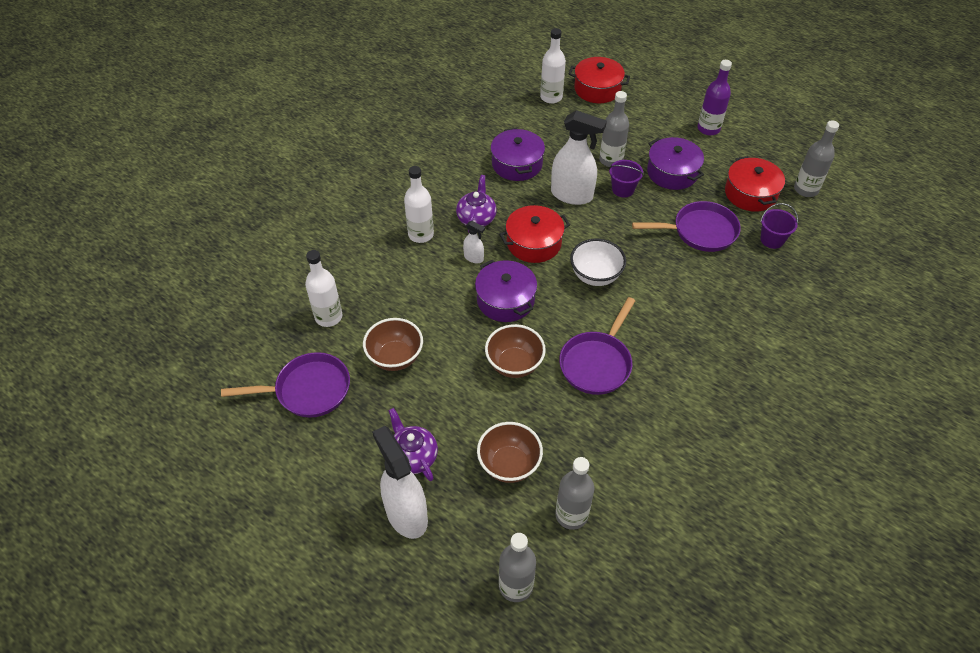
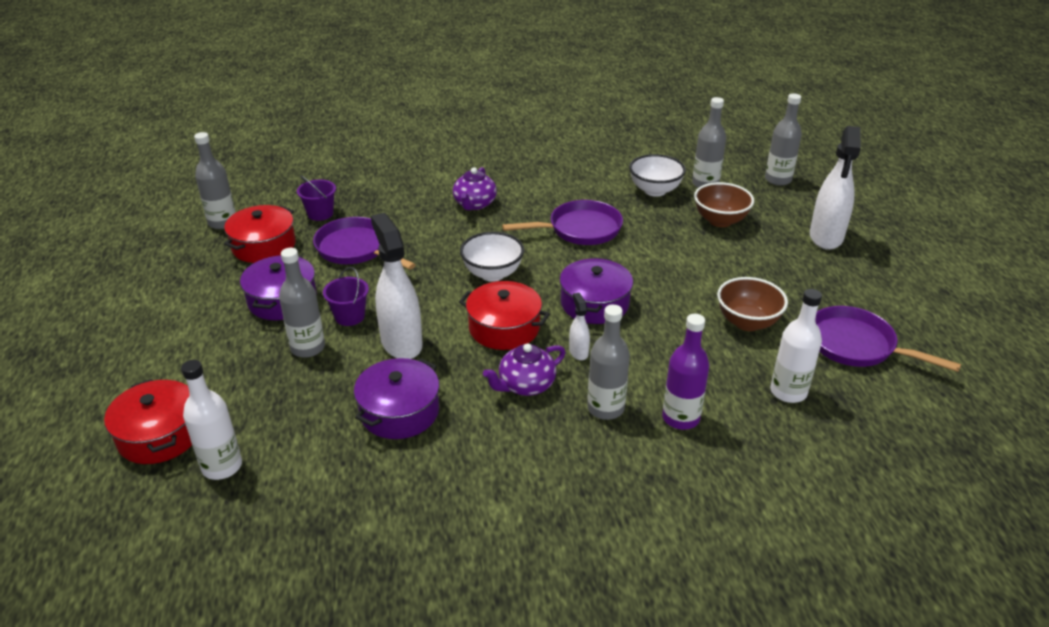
camera: 135 degrees left, 15 degrees down
purple teapot [388,408,438,481] -> purple teapot moved to [453,167,497,210]
white bottle [404,166,434,243] -> grey bottle [587,304,630,420]
brown bowl [485,324,546,378] -> none
purple bottle [697,60,732,136] -> purple bottle moved to [662,314,709,430]
none -> white bowl [629,154,686,197]

